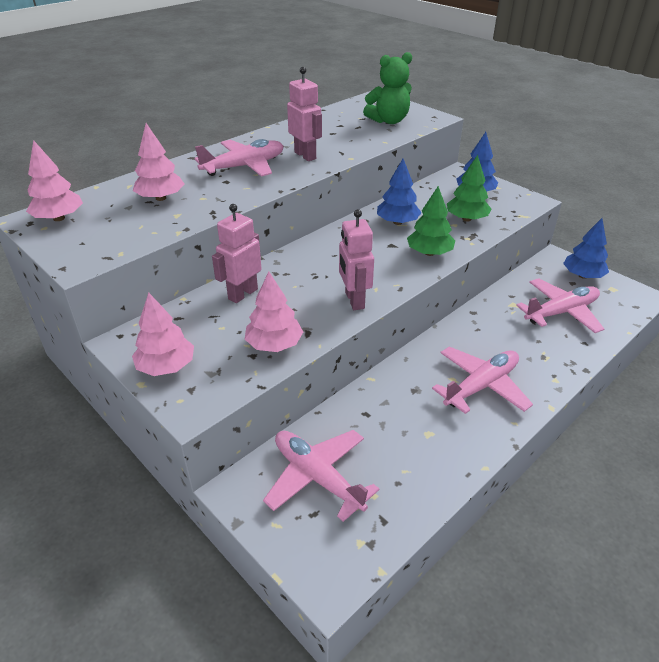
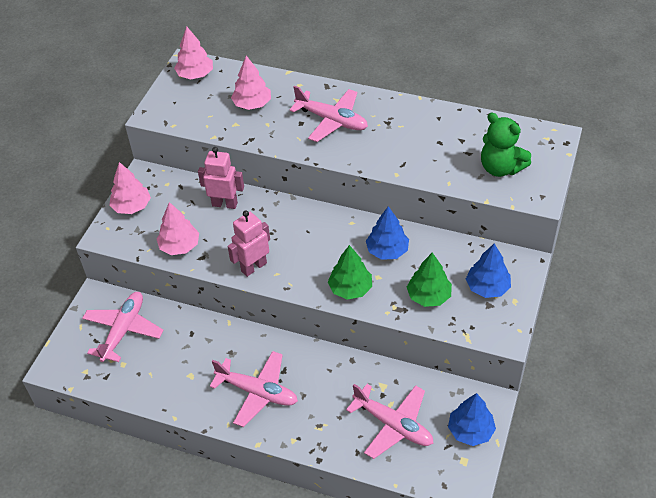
camera: 65 degrees right, 10 degrees up
pink robot [287,67,322,161] -> none

